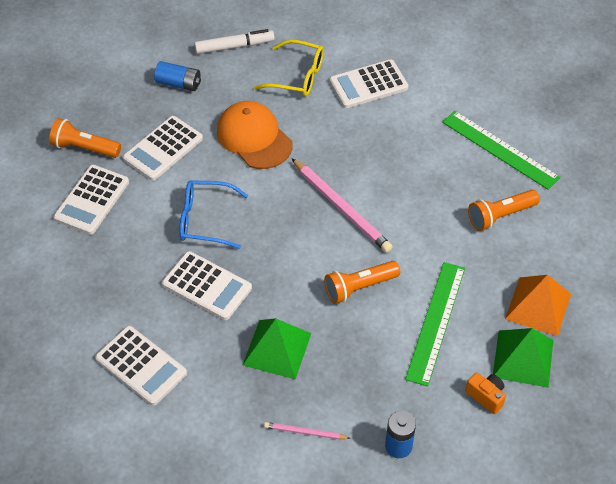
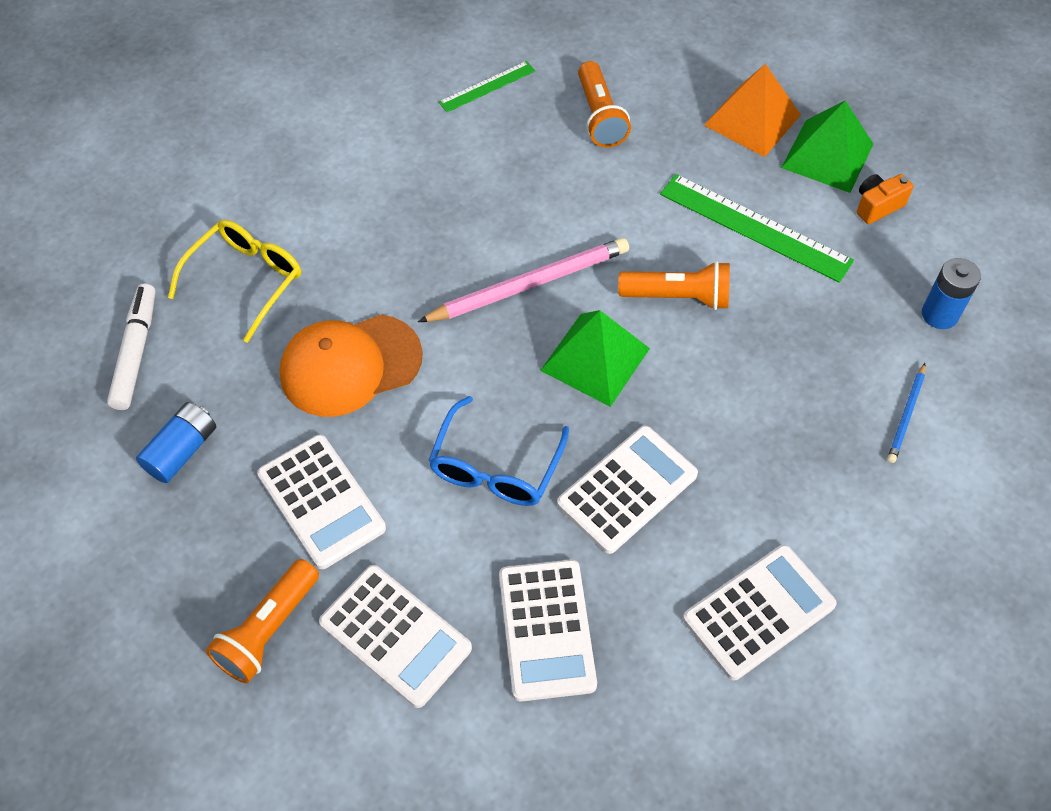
camera: 75 degrees left, 5 degrees up
green pyramid [242,318,311,379] -> green pyramid moved to [540,310,650,407]
pink pencil [264,422,350,440] -> blue pencil [887,363,925,463]
orange flashlight [324,261,400,304] -> orange flashlight turned 75 degrees counterclockwise [618,261,730,310]
white calculator [329,59,409,108] -> white calculator moved to [499,559,597,702]
green ruler [442,111,560,190] -> green ruler [439,61,535,112], size x0.56

